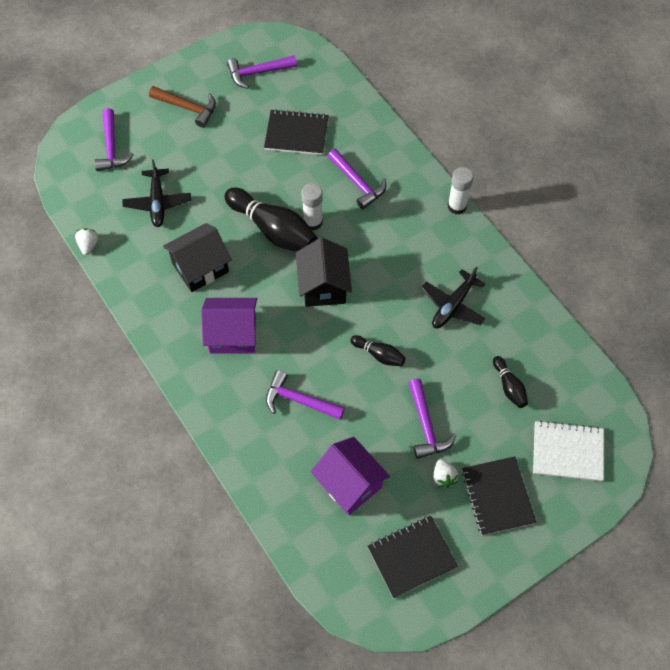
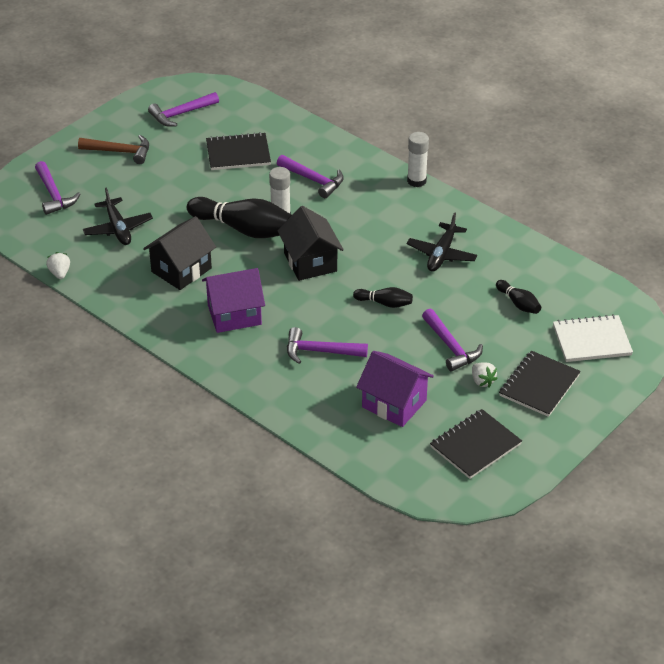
camera: 15 degrees left, 20 degrees down
black notebook [462,456,536,535] -> black notebook turned 60 degrees clockwise [499,351,581,417]

